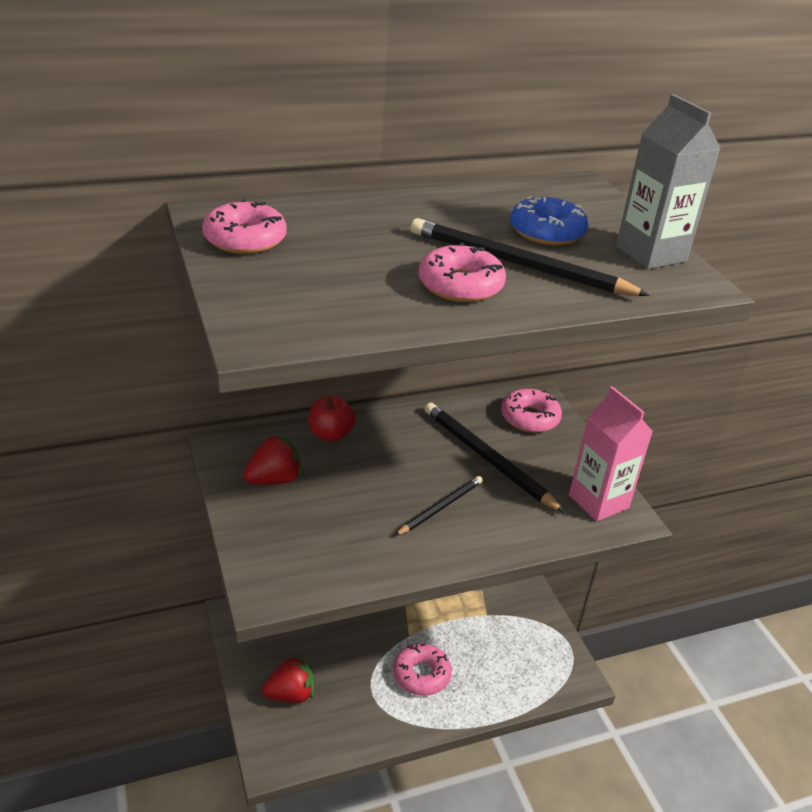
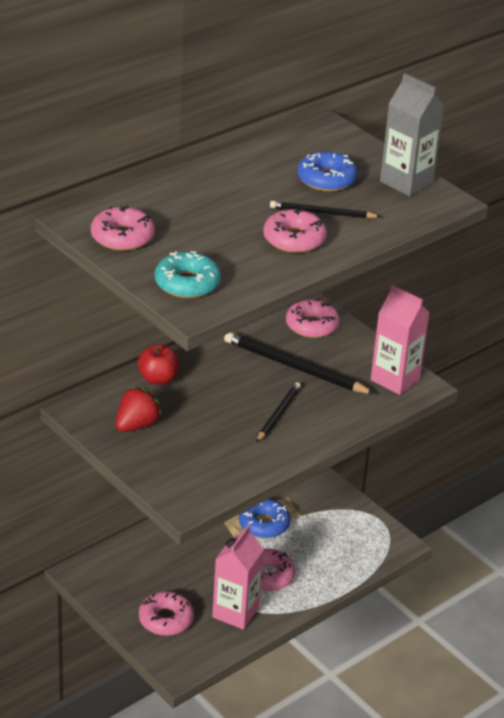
camera: 20 degrees left, 0 degrees up
red strawberry [262,655,314,703] -> pink donut [139,591,194,636]
black pencil [411,218,650,296] -> black pencil [270,201,381,219], size x0.59
none -> turquoise donut [155,251,221,298]
none -> pink carton [212,525,264,630]
none -> blue donut [239,499,290,538]

